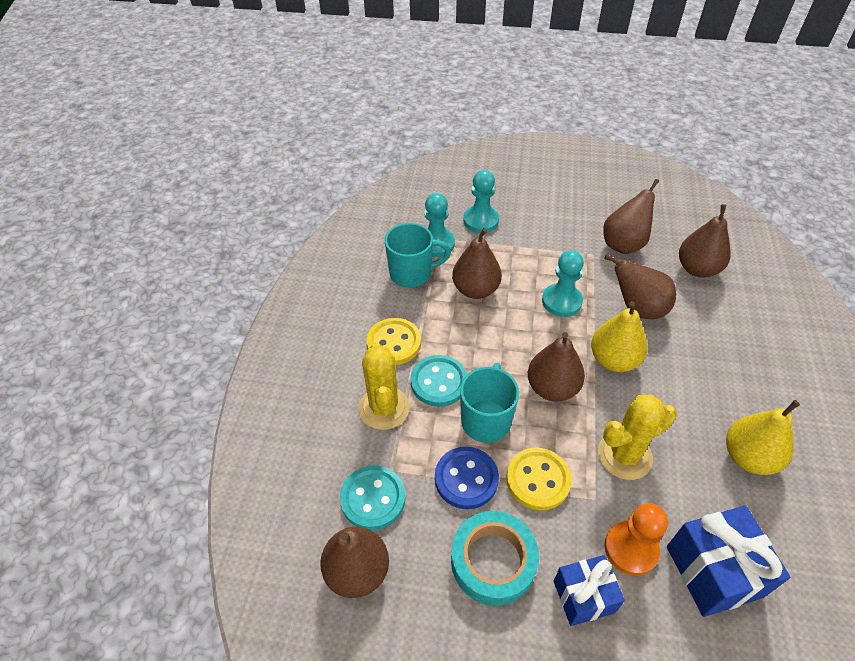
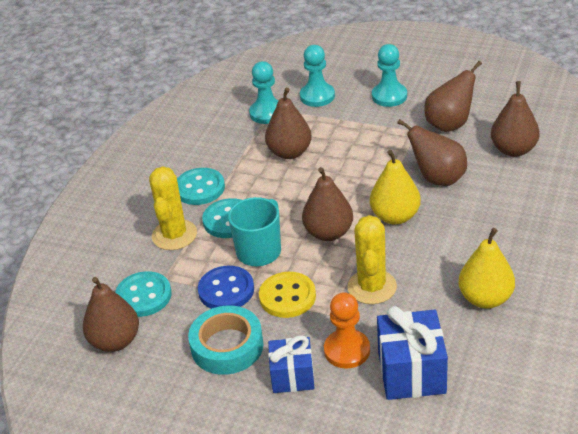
camera: 15 degrees right, 10 degrees down
yellow button [366,318,421,365] -> turquoise button [177,168,225,205]
turquoise mug [385,223,451,288] -> none
turquoise pawn [542,250,584,317] -> turquoise pawn moved to [372,44,407,107]
yellow cactus [598,395,677,480] -> yellow cactus turned 75 degrees counterclockwise [347,215,397,304]

